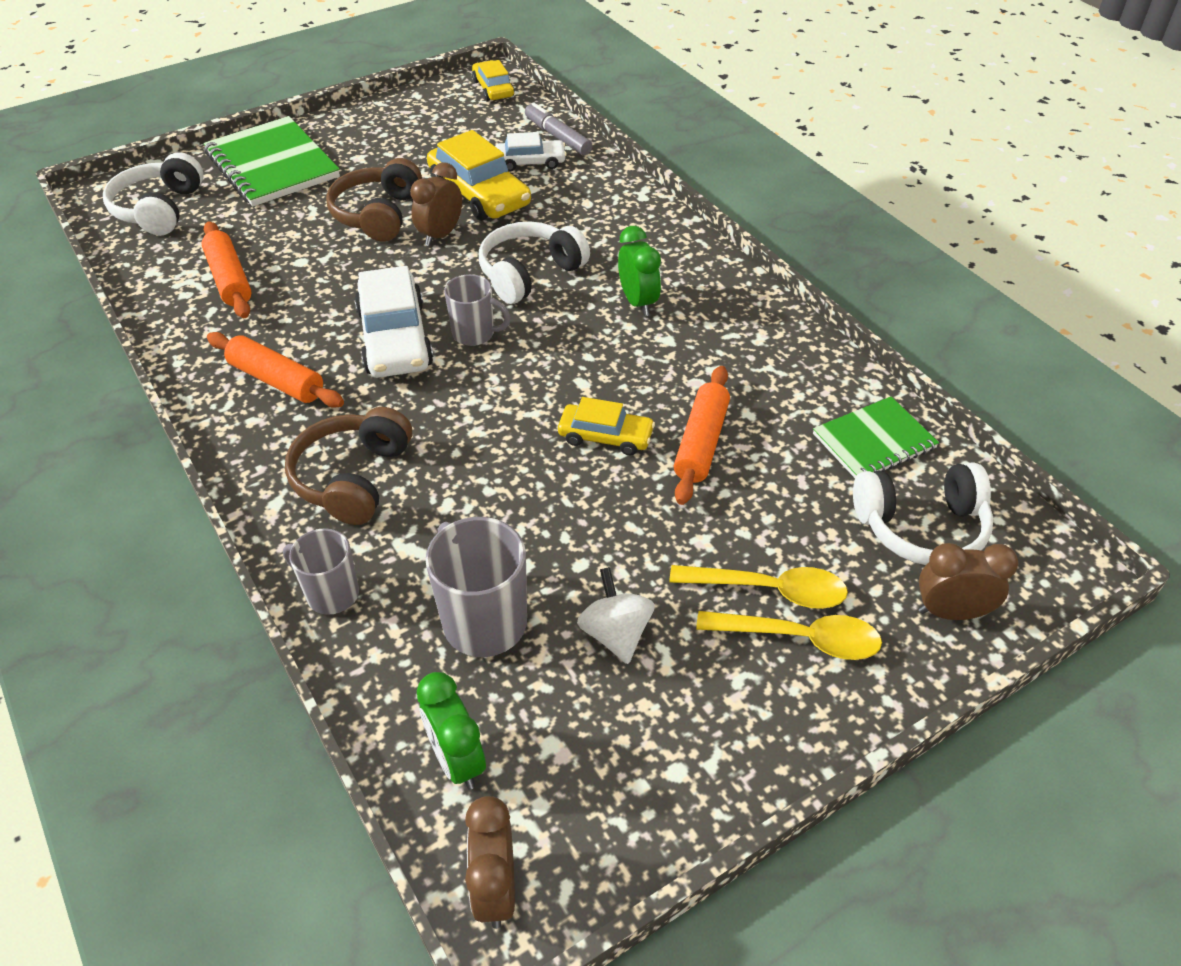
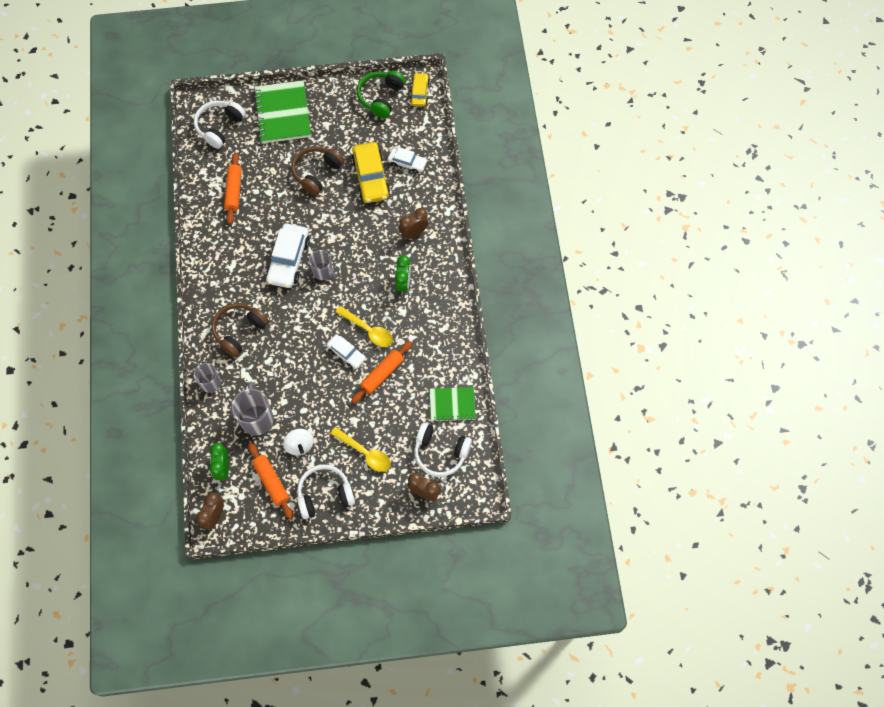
camera: 25 degrees right, 20 degrees up
orange rolling pin [207,332,344,407] -> orange rolling pin moved to [249,443,293,519]
brown clock [410,162,462,246] -> brown clock moved to [399,208,429,240]
white headphones [479,221,590,304] -> white headphones moved to [297,464,355,519]
grey marker [525,103,593,155] -> none
yellow car [558,397,655,455] -> white car [326,334,366,369]
white spinning top [577,567,655,664] -> white spinning top turned 150 degrees clockwise [283,429,314,455]
yellow spoon [696,611,882,660] -> yellow spoon moved to [336,306,393,347]
none -> green headphones [357,70,406,118]

